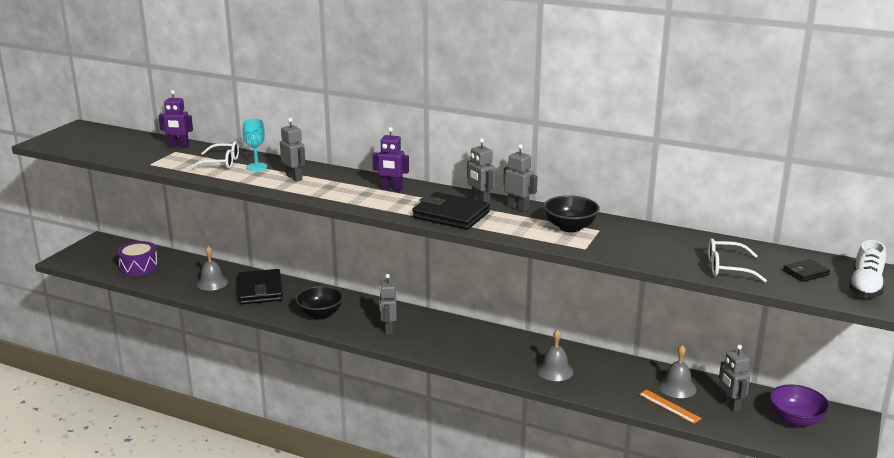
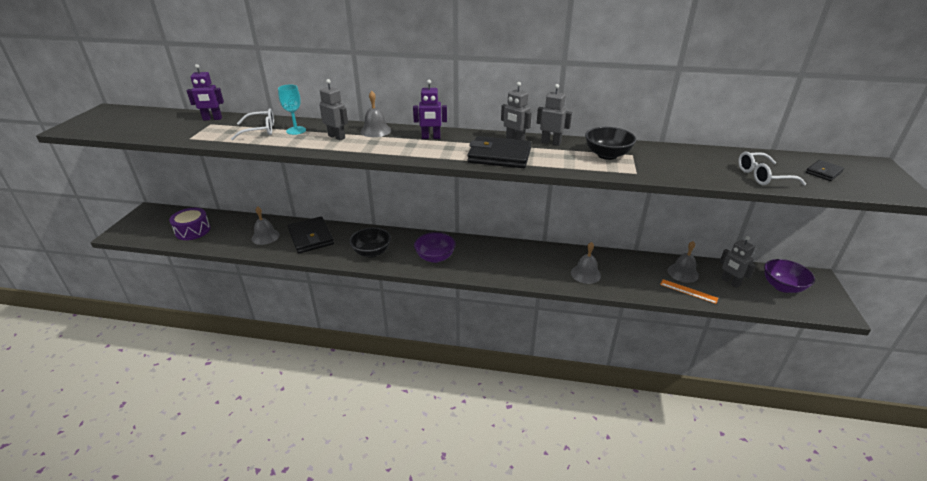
camera: 15 degrees left, 10 degrees up
grey robot [379,274,397,334] -> purple bowl [414,232,456,263]
white shoe [849,240,886,297] -> none
none -> grey bell [360,91,391,137]

